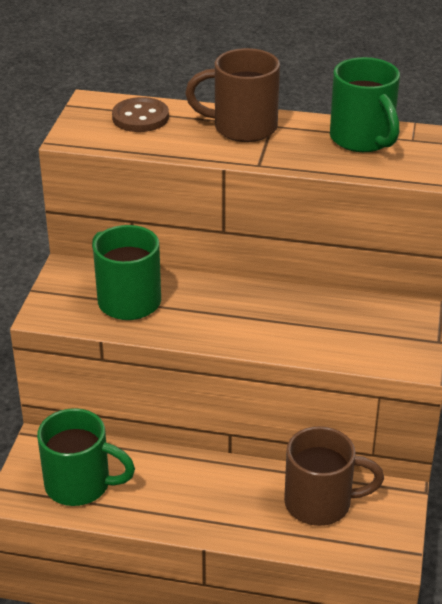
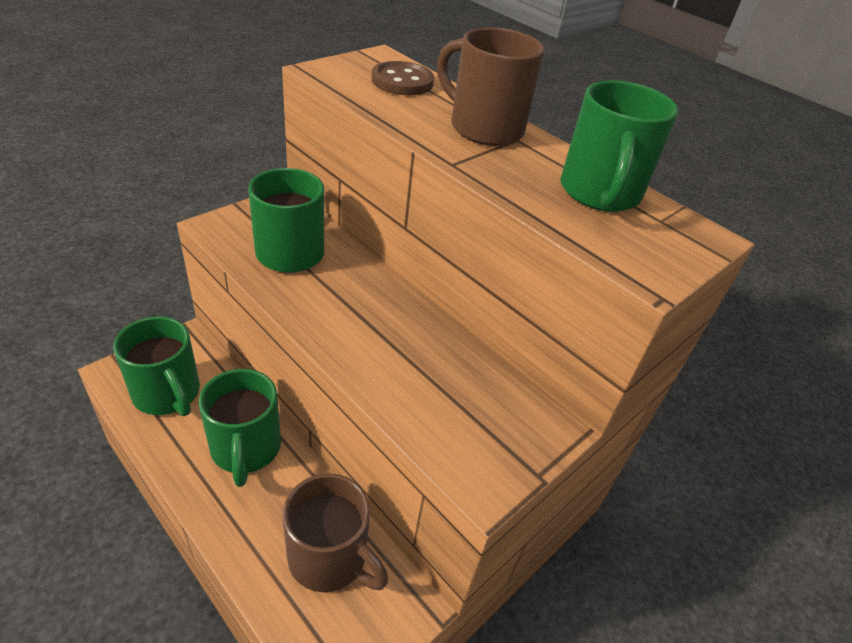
camera: 30 degrees right, 5 degrees up
none -> green mug [199,369,281,487]

